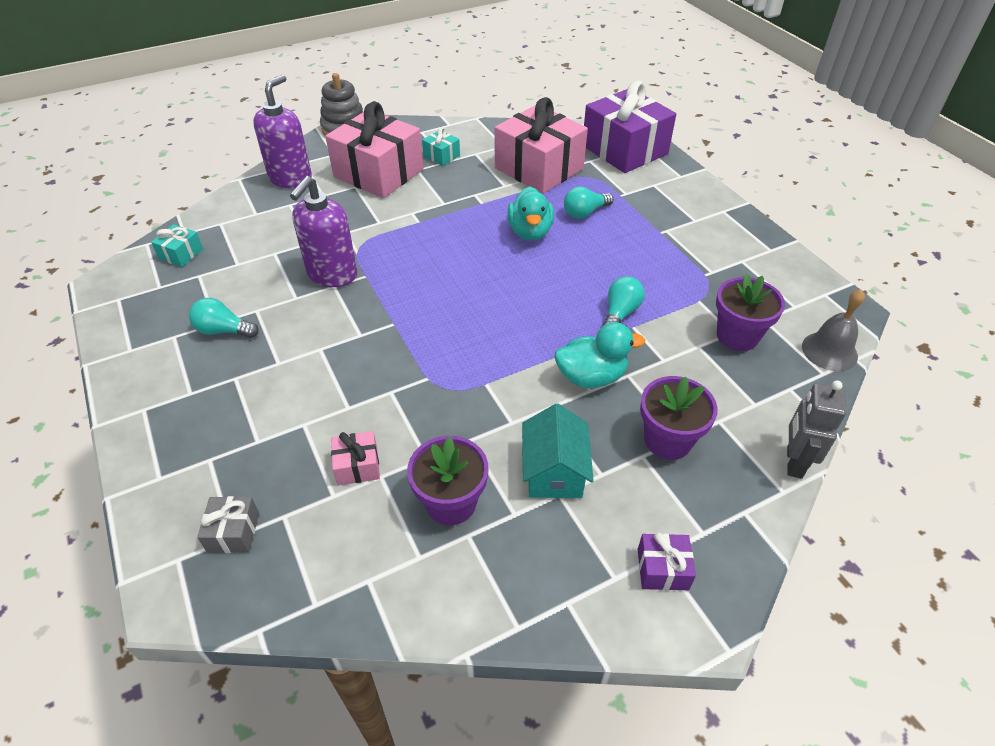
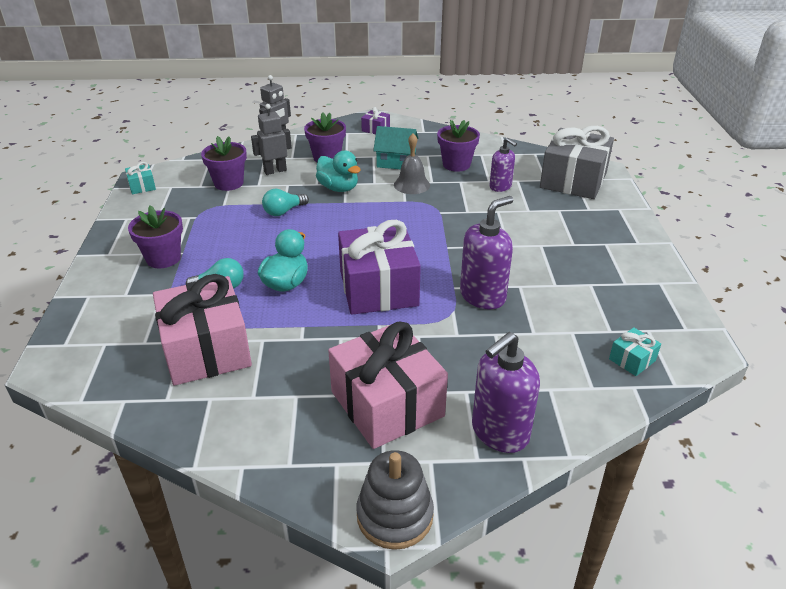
camera: 155 degrees left, 10 degrees down
turquoise light bulb [189,298,259,338] -> none
grey gift [197,496,259,553] -> grey gift [540,126,614,199], size x2.38
pink gift [331,431,380,486] -> purple soap dispenser [489,138,517,192]
turquoise gift [422,127,460,166] -> turquoise gift moved to [125,162,156,194]
turquoise house [522,404,594,498] -> turquoise house turned 75 degrees clockwise [373,126,418,169]
turquoise duck [555,322,645,388] -> turquoise duck turned 150 degrees counterclockwise [316,151,361,192]
purple gift [584,81,676,173] -> purple gift moved to [338,220,421,315]
grey bell [802,289,865,371] -> grey bell moved to [394,133,430,194]
none -> purple flower pot [128,205,183,268]
none -> grey robot [251,104,292,175]

